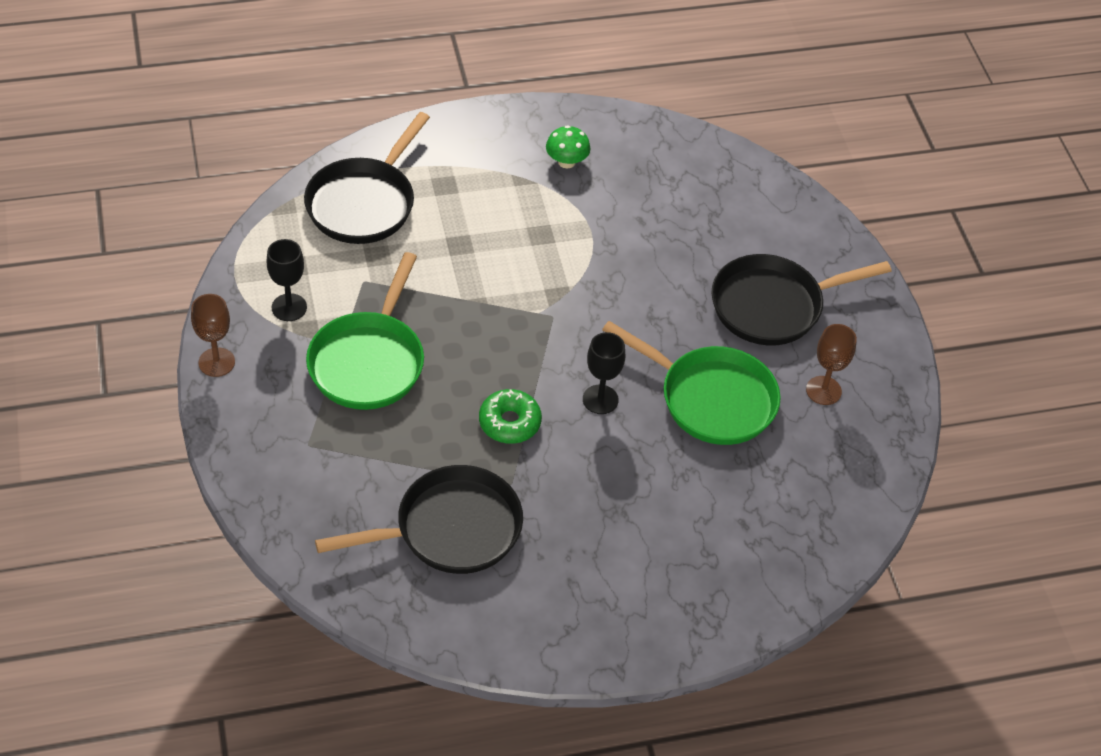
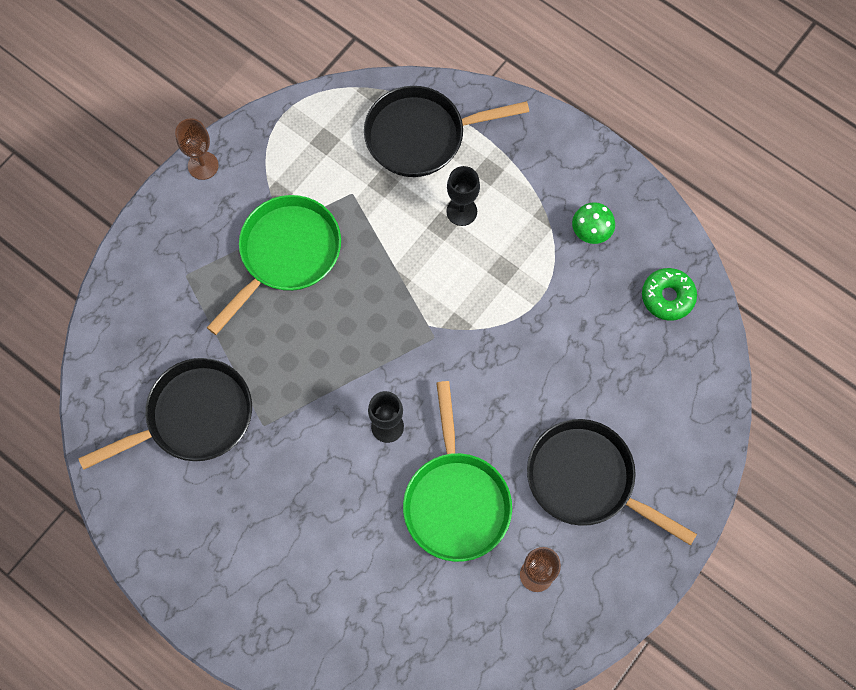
camera: 55 degrees right, 20 degrees up
black goblet [267,239,307,321] -> black goblet moved to [446,166,480,226]
green pan [306,252,424,410] -> green pan turned 150 degrees clockwise [207,195,341,335]
black pan [315,465,523,574] -> black pan turned 60 degrees counterclockwise [78,358,252,470]
green donut [479,389,542,444] -> green donut moved to [642,268,697,321]

